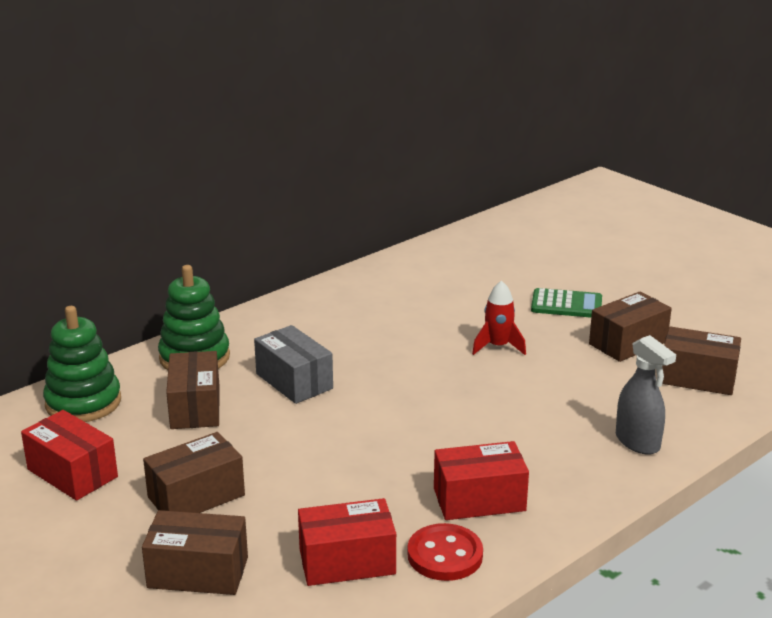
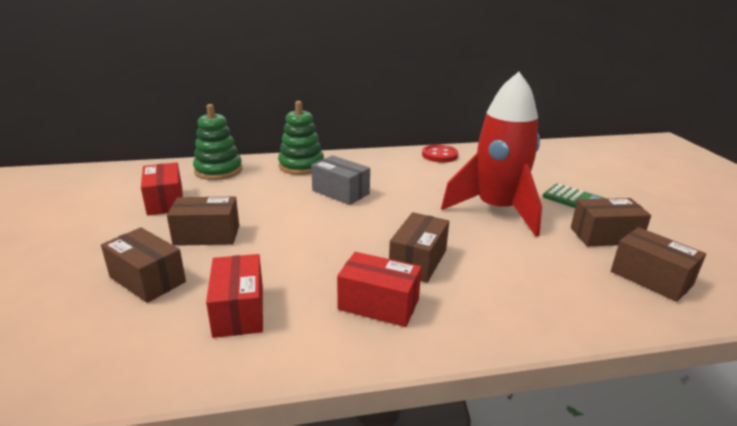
camera: 30 degrees right, 0 degrees up
brown box [166,351,220,429] -> brown box moved to [389,212,449,283]
grey box [254,325,333,404] -> grey box turned 45 degrees counterclockwise [311,155,370,205]
red box [298,498,396,586] -> red box turned 60 degrees clockwise [206,254,263,338]
red button [407,523,483,581] -> red button moved to [422,144,458,163]
red rocket [472,280,526,355] -> red rocket [441,72,542,237], size x2.40
grey spray bottle [616,335,676,455] -> none

